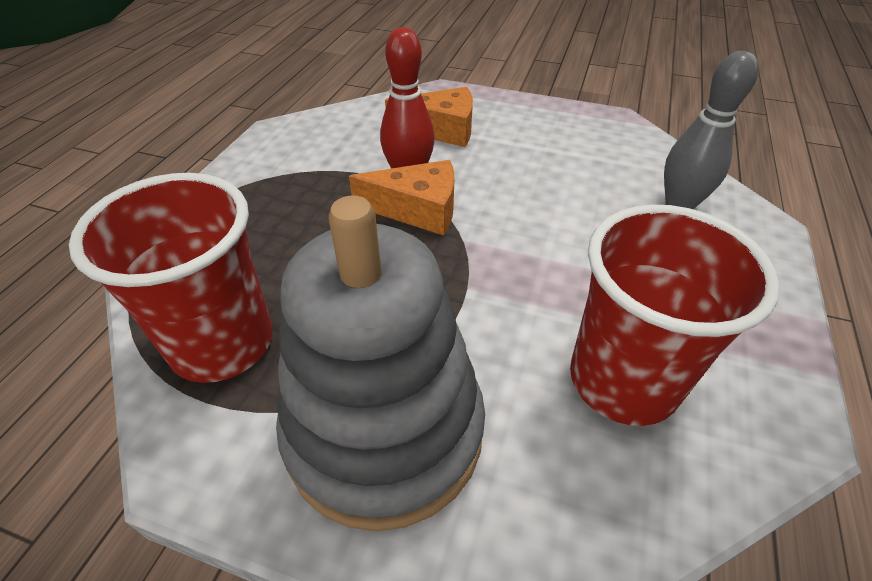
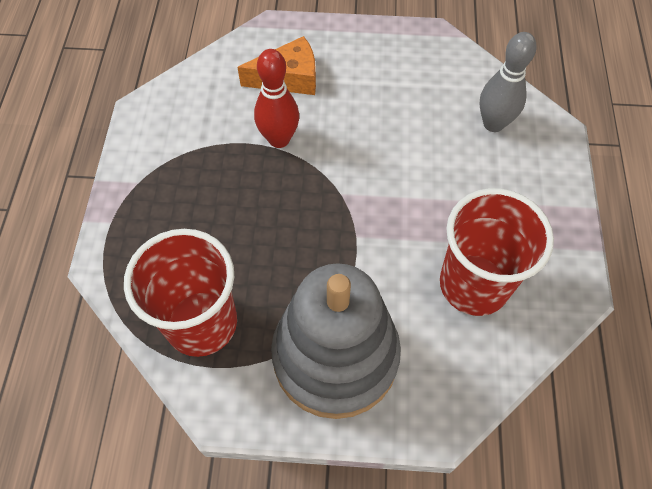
camera: 15 degrees left, 15 degrees up
orange cheese [349,160,454,236] -> none

